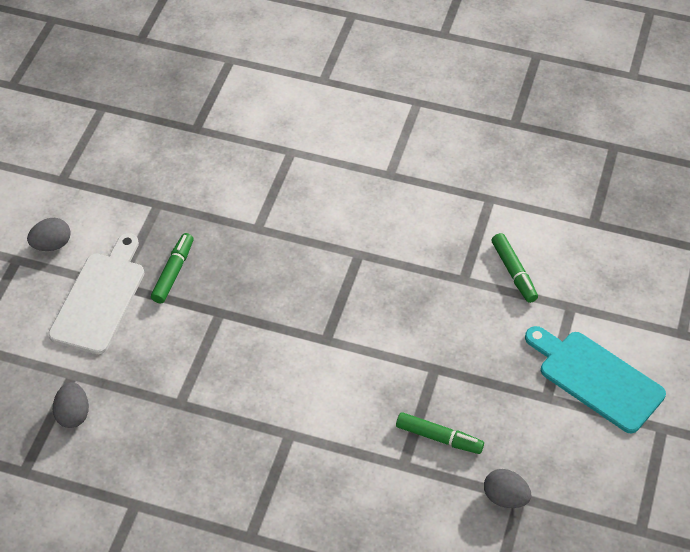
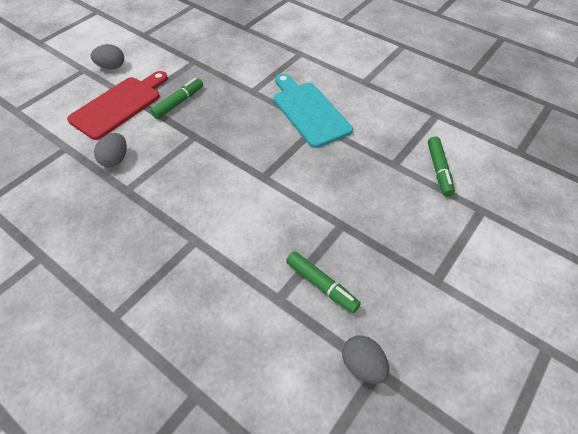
camera: 20 degrees right, 0 degrees up
white cutting board [48,233,144,354] -> red cutting board [67,71,168,140]
grey egg [53,382,89,428] -> grey egg moved to [94,133,127,167]
turquoise cutting board [525,326,666,434] -> turquoise cutting board moved to [274,74,353,148]

